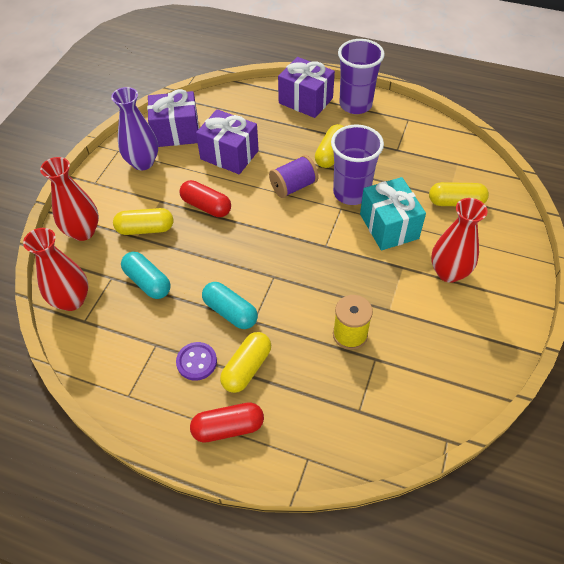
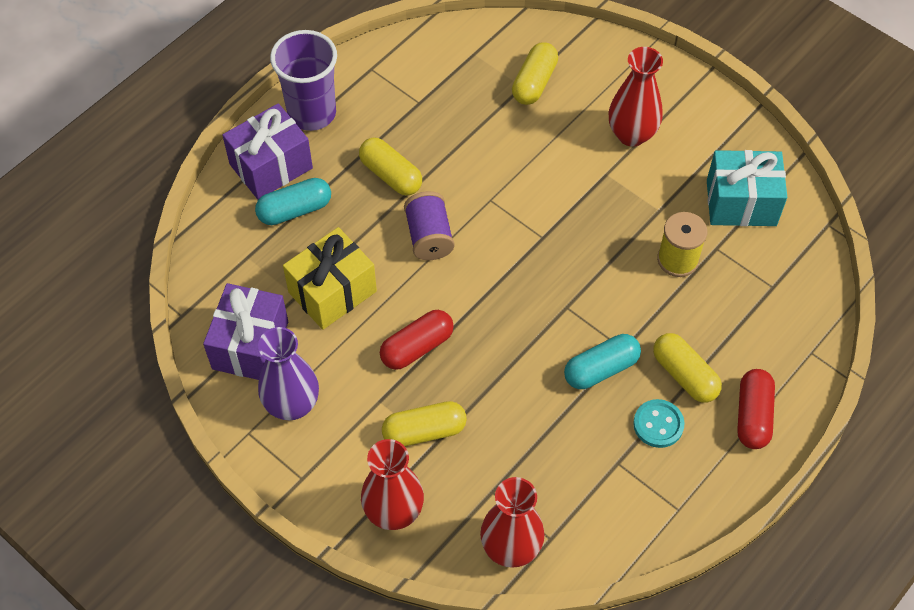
camera: 70 degrees left, 5 degrees up
yellow capsule [113,208,173,235] -> yellow capsule turned 60 degrees clockwise [382,401,467,446]
turquoise capsule [121,252,171,299] -> turquoise capsule moved to [255,178,331,225]
purple button [176,342,217,381] -> turquoise button [633,399,685,448]
purple gift [196,109,259,174] -> yellow gift [283,227,377,330]
purple cup [331,124,384,205] -> none
turquoise gift [360,177,426,250] -> turquoise gift moved to [707,150,787,226]

